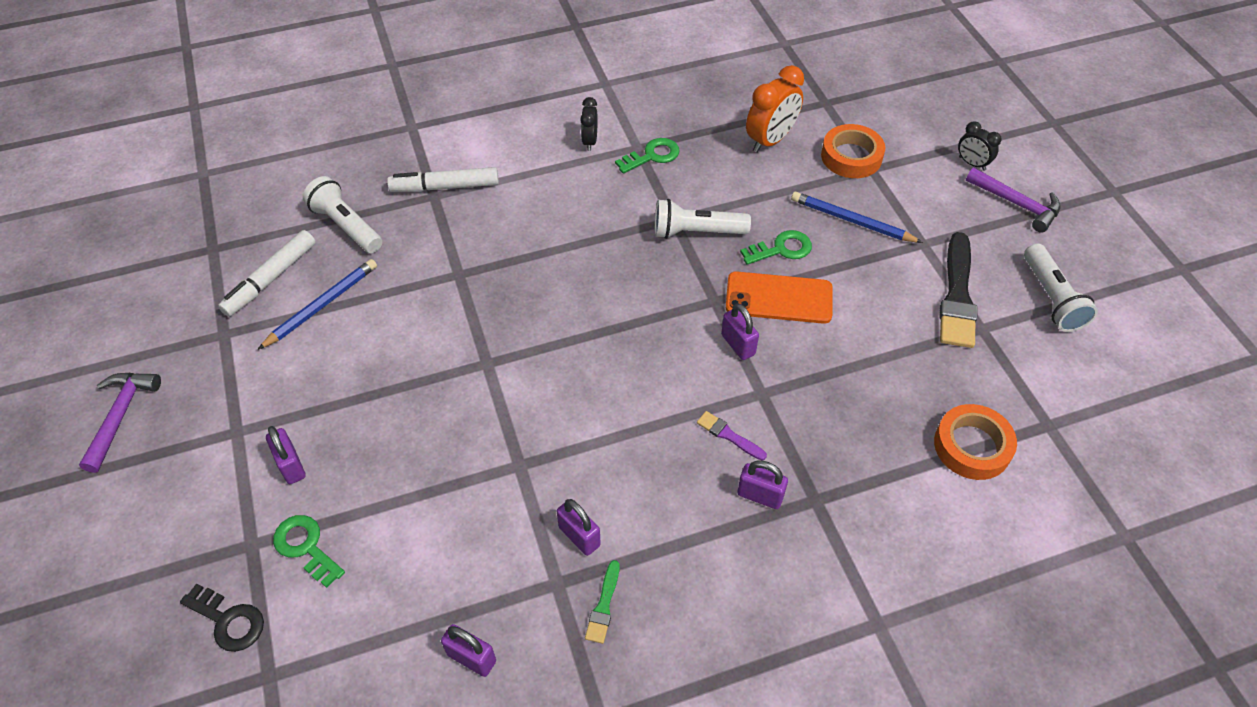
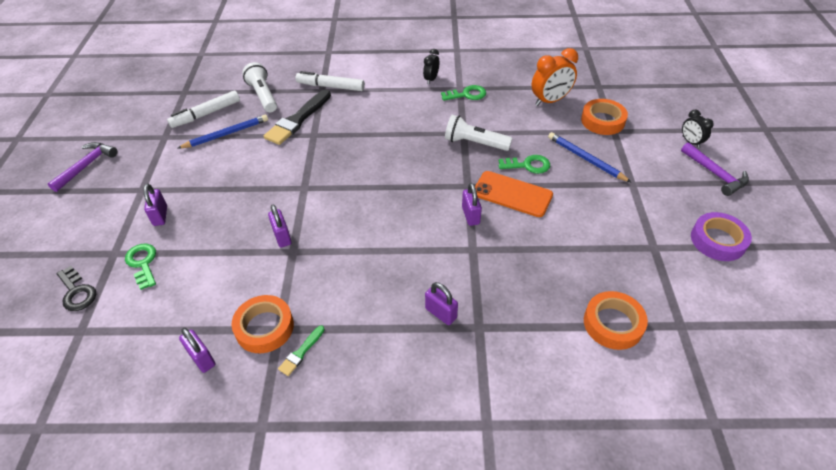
camera: 20 degrees right, 5 degrees down
purple padlock [557,499,601,556] -> purple padlock moved to [268,205,291,248]
purple brush [697,411,767,460] -> none
black brush [940,232,977,348] -> black brush moved to [264,90,331,145]
white flashlight [1024,243,1098,332] -> purple tape [691,212,752,261]
none -> orange tape [231,295,294,353]

